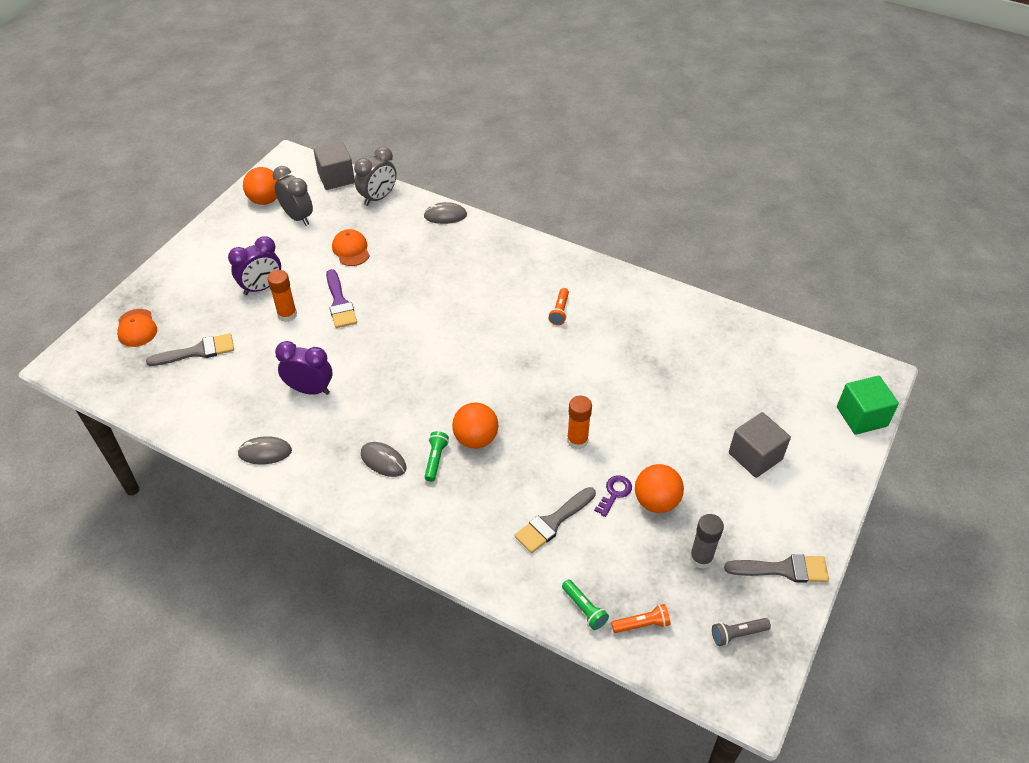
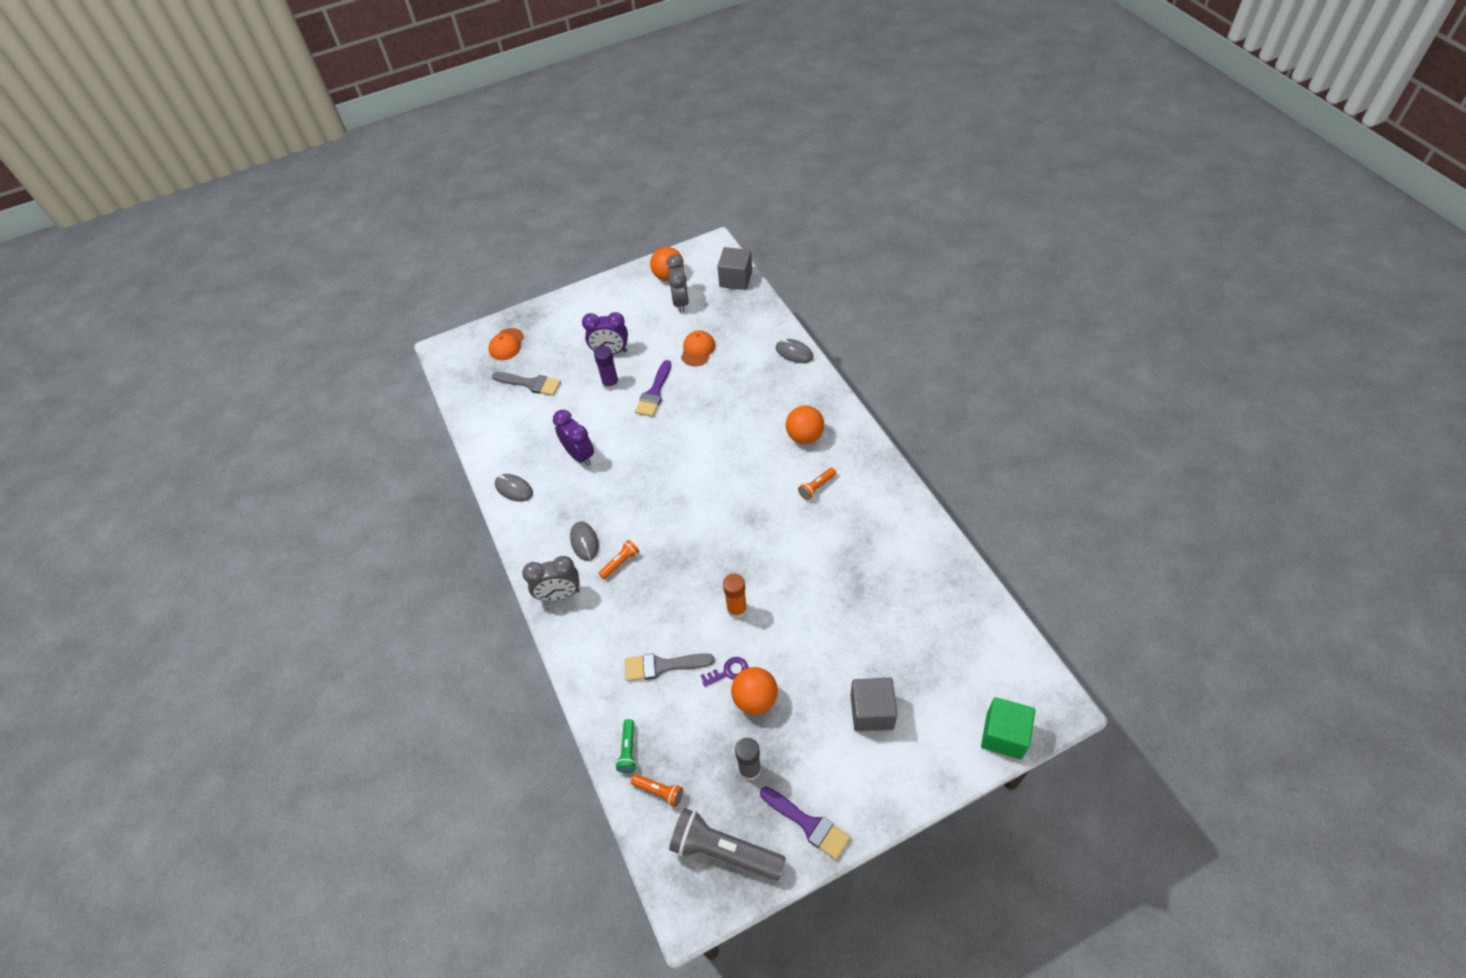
camera: 40 degrees right, 5 degrees up
orange glue stick [267,270,297,322] -> purple glue stick [594,346,619,391]
grey clock [354,147,397,206] -> grey clock moved to [522,556,580,601]
green flashlight [425,431,449,482] -> orange flashlight [599,540,640,579]
orange ball [452,402,498,449] -> orange ball moved to [786,405,824,444]
grey flashlight [712,618,771,646] -> grey flashlight [669,808,786,881], size x2.05
grey brush [724,554,829,583] -> purple brush [760,787,851,860]

